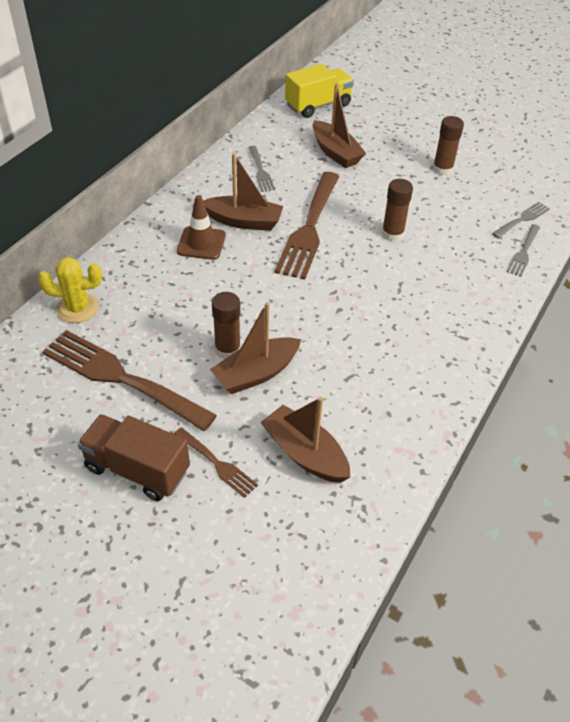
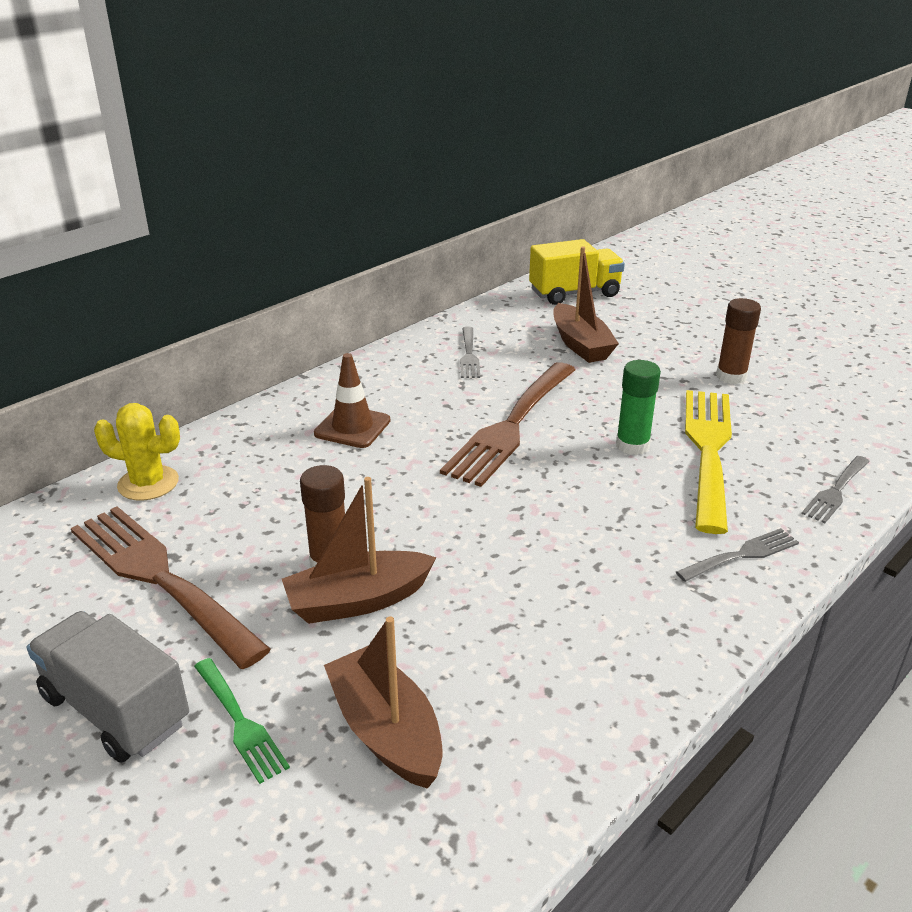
camera: 15 degrees right, 15 degrees down
brown truck [77,414,190,501] -> grey truck [27,611,189,763]
brown fork [174,427,258,498] -> green fork [194,658,290,784]
brown boat [203,153,283,231] -> none
brown glue stick [382,179,413,242] -> green glue stick [616,360,661,455]
grey fork [492,202,550,238] -> grey fork moved to [676,528,799,582]
none -> yellow fork [685,390,732,534]

